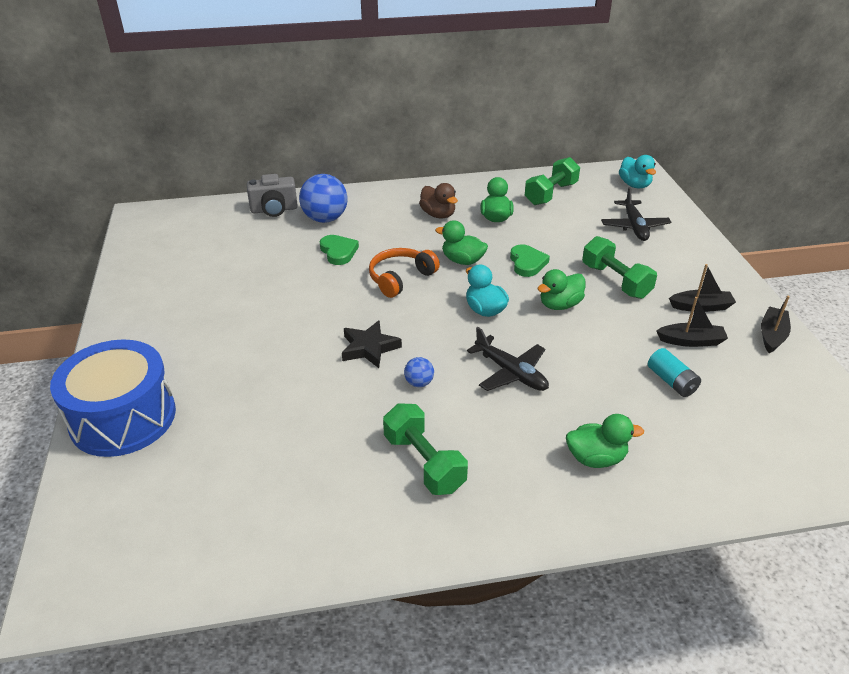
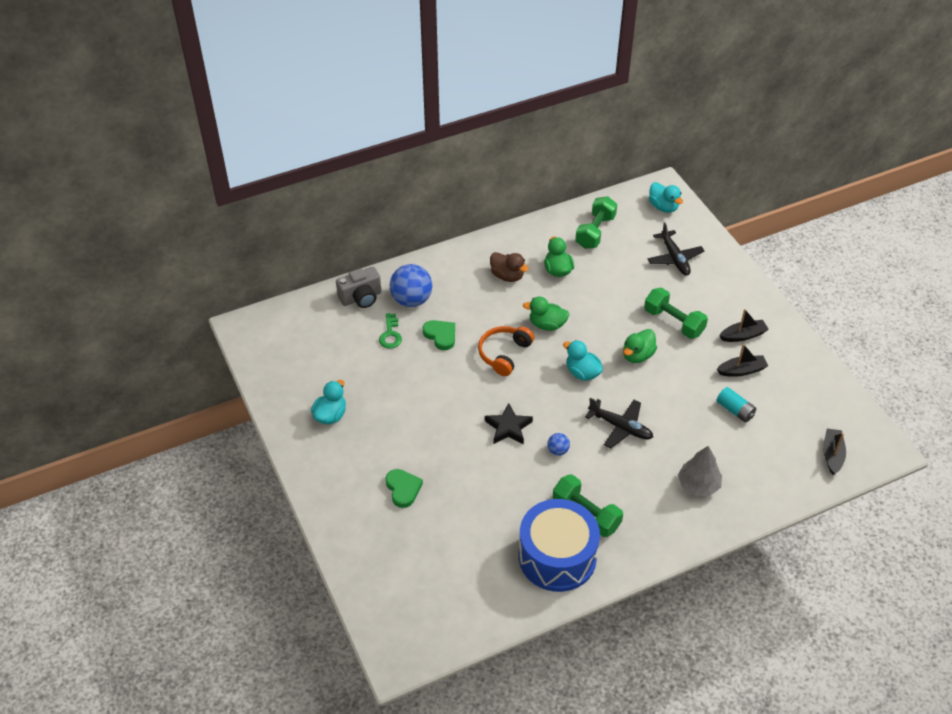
camera: 15 degrees left, 10 degrees up
blue drum [50,340,176,457] -> blue drum moved to [519,499,600,592]
green heart [510,244,550,277] -> green heart moved to [386,469,423,508]
green duck [566,414,644,468] -> grey tree [678,446,722,496]
black boat [761,296,791,353] -> black boat moved to [823,428,846,475]
none -> turquoise duck [311,380,346,424]
none -> green key [379,313,402,349]

